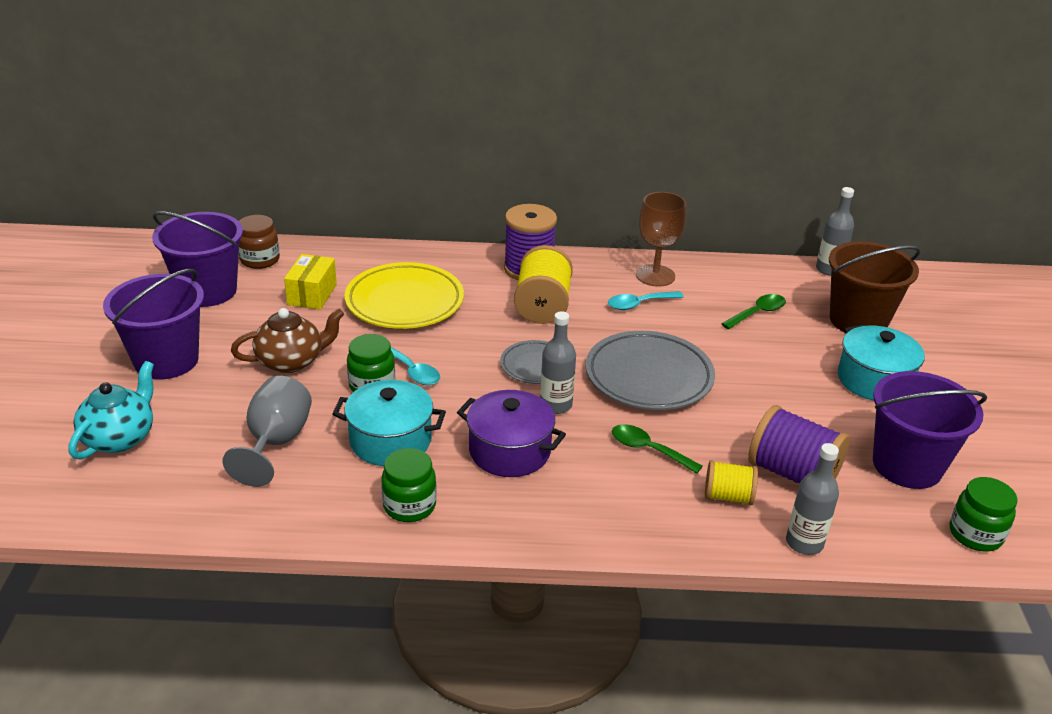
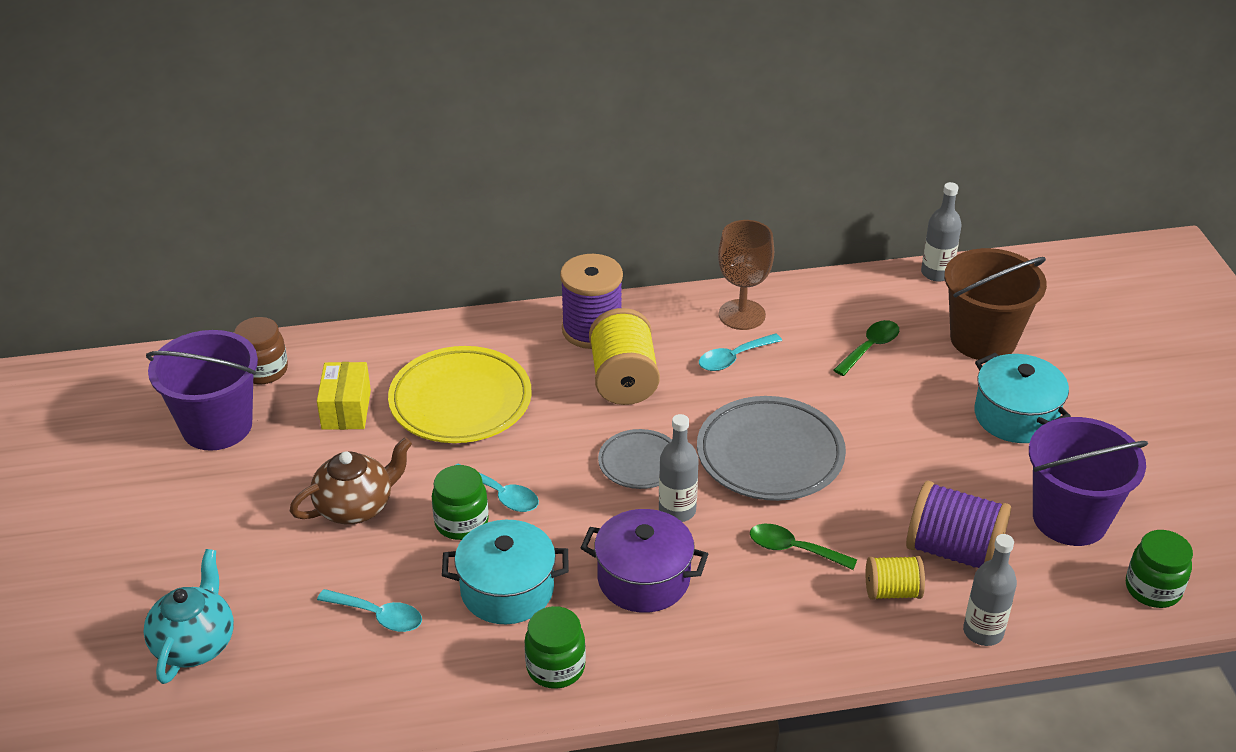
camera: 10 degrees left, 5 degrees up
purple bucket [103,269,204,380] -> none
grey goblet [222,376,312,487] -> turquoise spoon [317,589,422,632]

